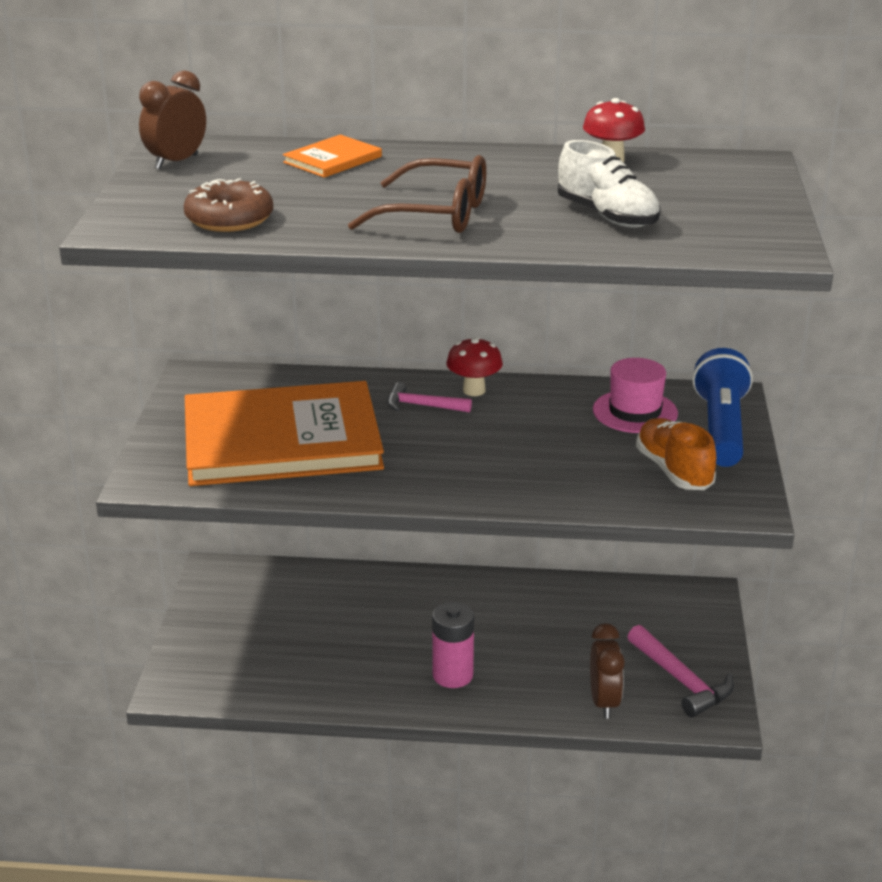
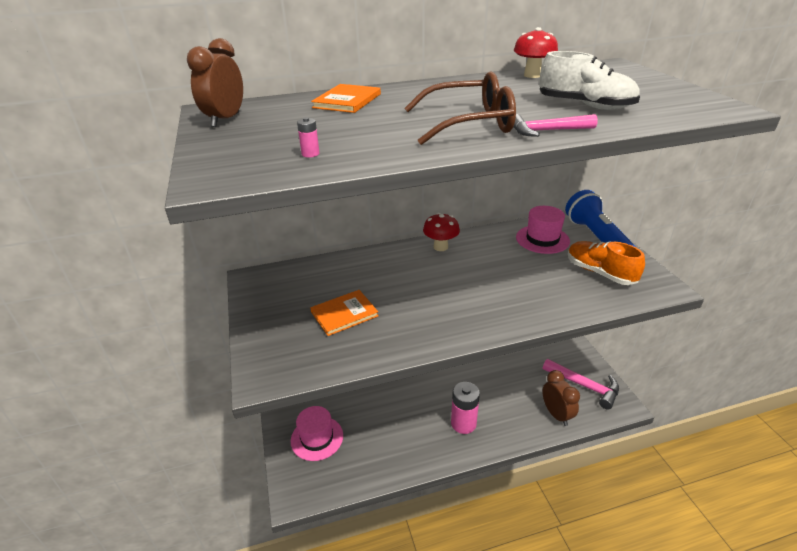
camera: 20 degrees left, 5 degrees up
brown donut [184,178,273,232] -> pink battery [297,117,320,157]
orange book [185,381,384,486] -> orange book [310,290,379,336], size x0.41
pink hammer [387,382,472,412] -> pink hammer moved to [513,114,598,137]
none -> pink hat [291,406,343,461]

